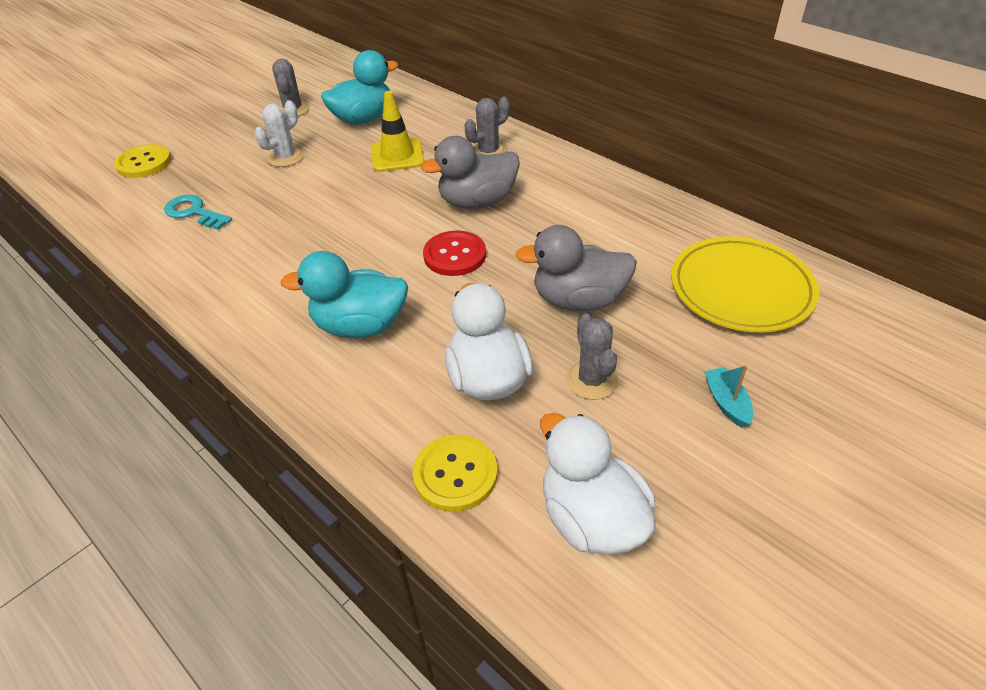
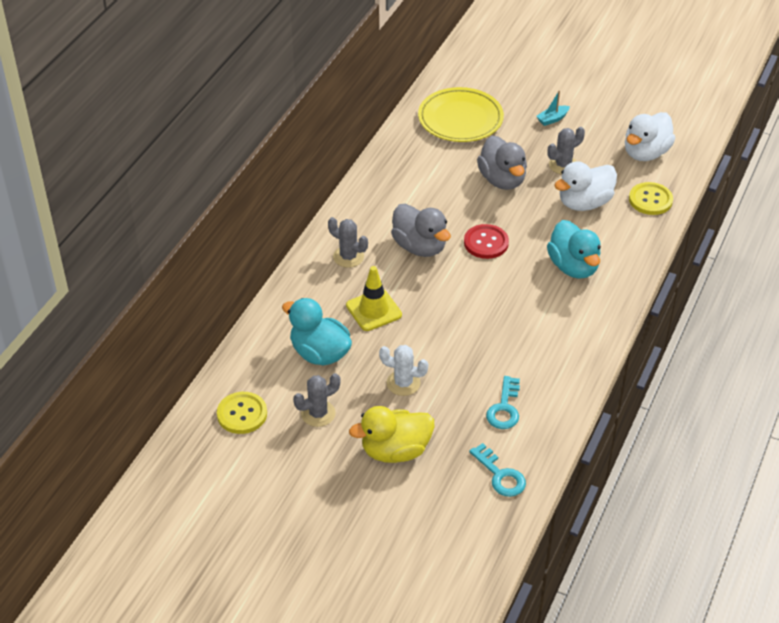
camera: 110 degrees left, 0 degrees up
yellow button [114,144,171,178] -> yellow button moved to [217,392,267,434]
none -> yellow duck [349,406,435,463]
none -> turquoise key [469,443,526,497]

